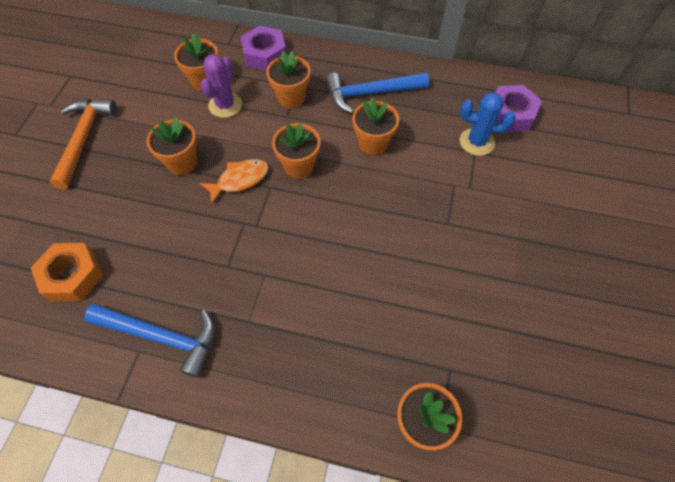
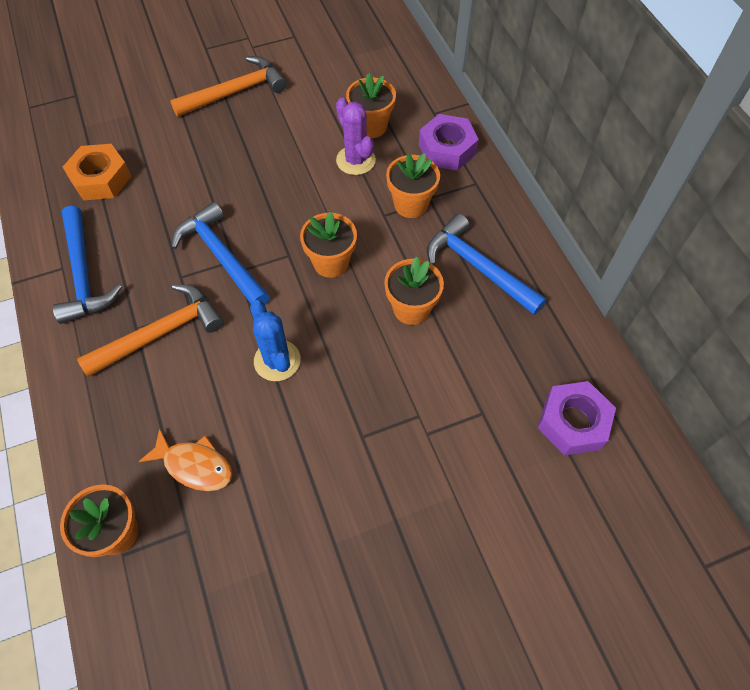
camera: 55 degrees right, 0 degrees up
orange flower pot [146,117,197,175] -> none
orange fish [199,159,269,205] -> orange fish moved to [138,428,232,491]
purple cactus [200,54,242,118] -> purple cactus turned 75 degrees clockwise [336,98,376,175]
blue cactus [460,92,515,156] -> blue cactus moved to [250,300,300,381]
none -> orange hammer [77,284,224,377]
none -> blue hammer [171,202,270,305]

